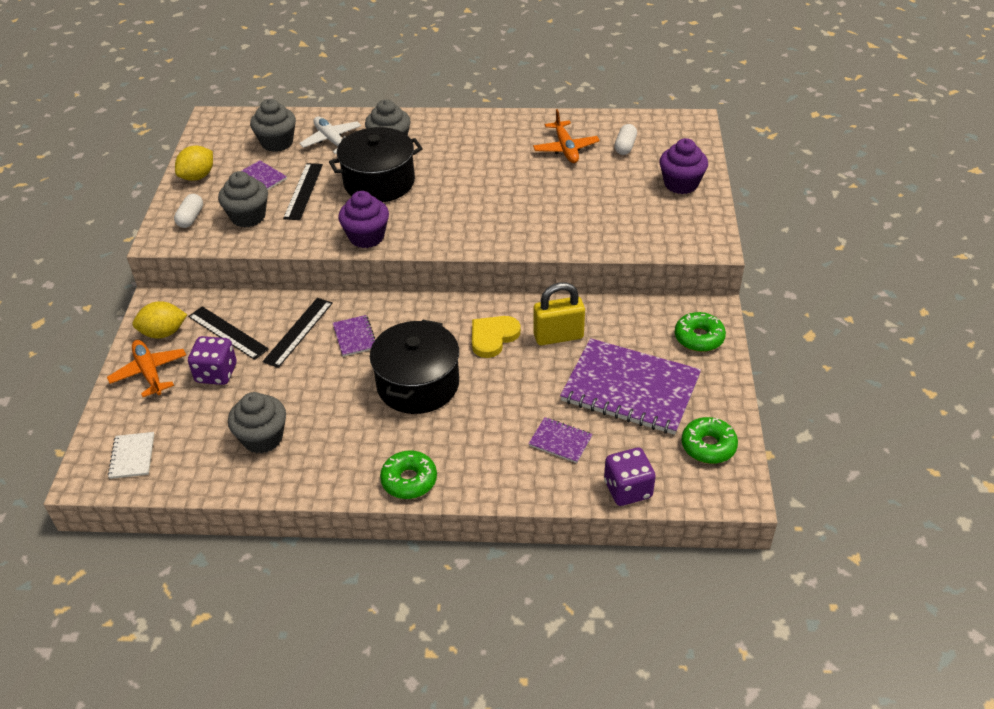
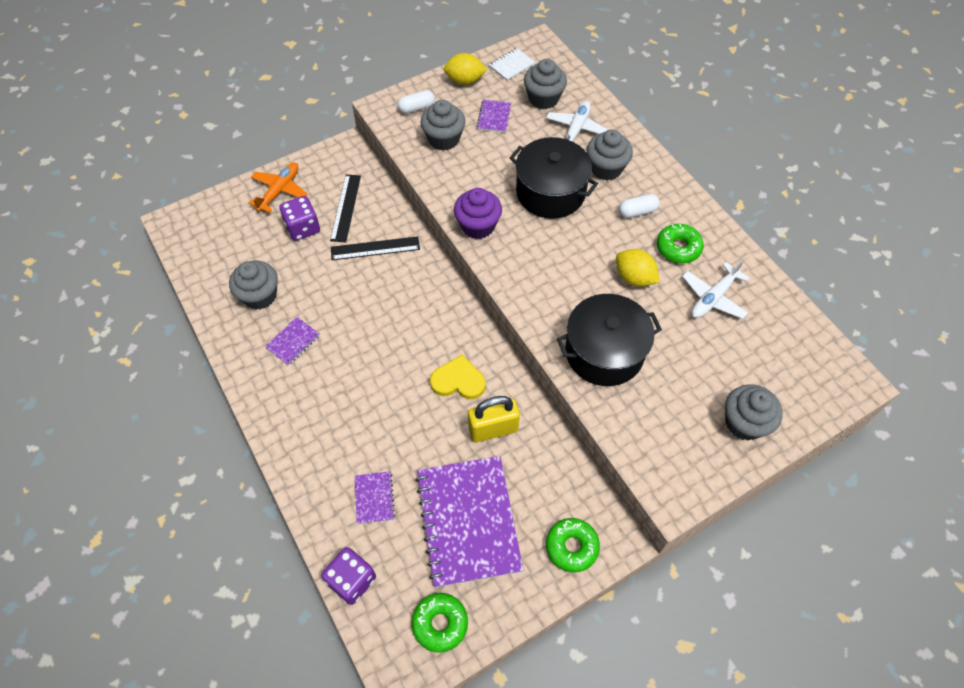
camera: 55 degrees right, 15 degrees up
white notebook [108,432,155,479] -> white notebook moved to [489,48,535,81]
yellow lemon [133,301,187,338] -> yellow lemon moved to [616,249,659,287]
black ruler [283,163,323,220] -> none
purple notebook [333,315,375,357] -> purple notebook moved to [265,317,320,366]
black pot [370,320,459,414] -> black pot moved to [557,294,662,386]
green donut [380,450,437,499] -> green donut moved to [657,224,704,263]
orange plane [533,109,600,163] -> white plane [682,259,750,319]
yellow padlock [534,282,585,345] -> yellow padlock turned 60 degrees counterclockwise [468,396,520,442]
white capsule [614,124,637,155] -> white capsule moved to [619,194,660,218]
purple cupcake [660,138,708,194] -> grey cupcake [725,384,783,440]

